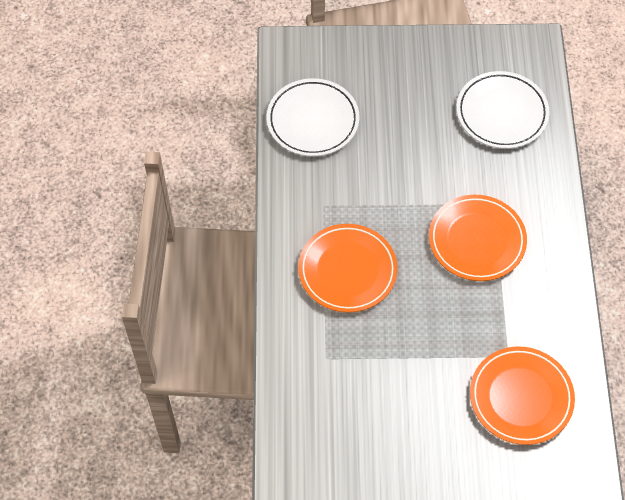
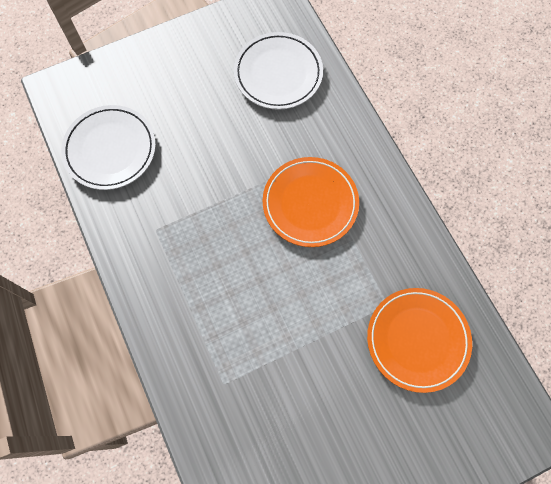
camera: 25 degrees left, 10 degrees up
orange plate [298,224,398,313] -> none

